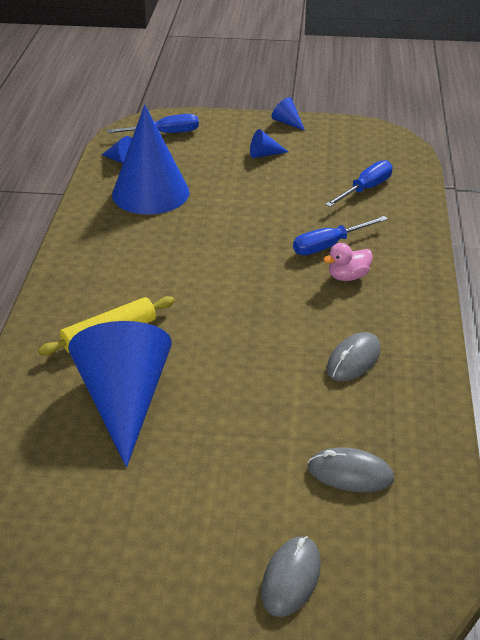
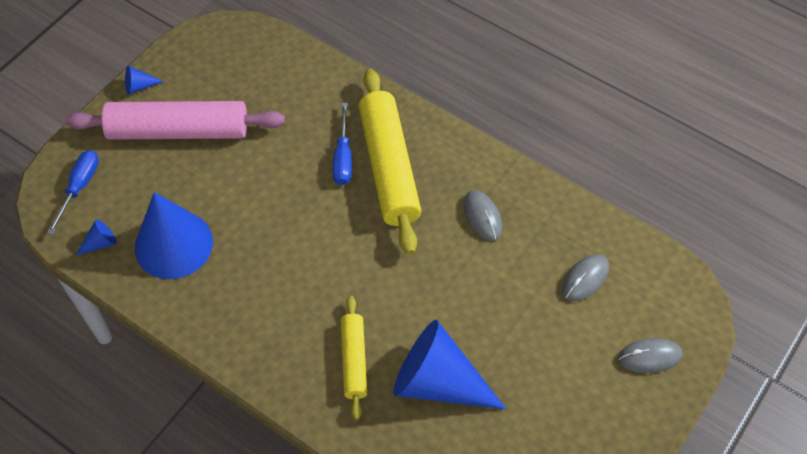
camera: 60 degrees left, 20 degrees up
blue cone [250,129,288,158] -> pink rolling pin [65,101,285,140]
grey mouse [261,536,321,617] -> grey mouse turned 60 degrees counterclockwise [618,338,682,373]
pink duck [323,243,373,281] -> yellow rolling pin [359,69,421,255]
blue screwdriver [325,160,393,207] -> none

